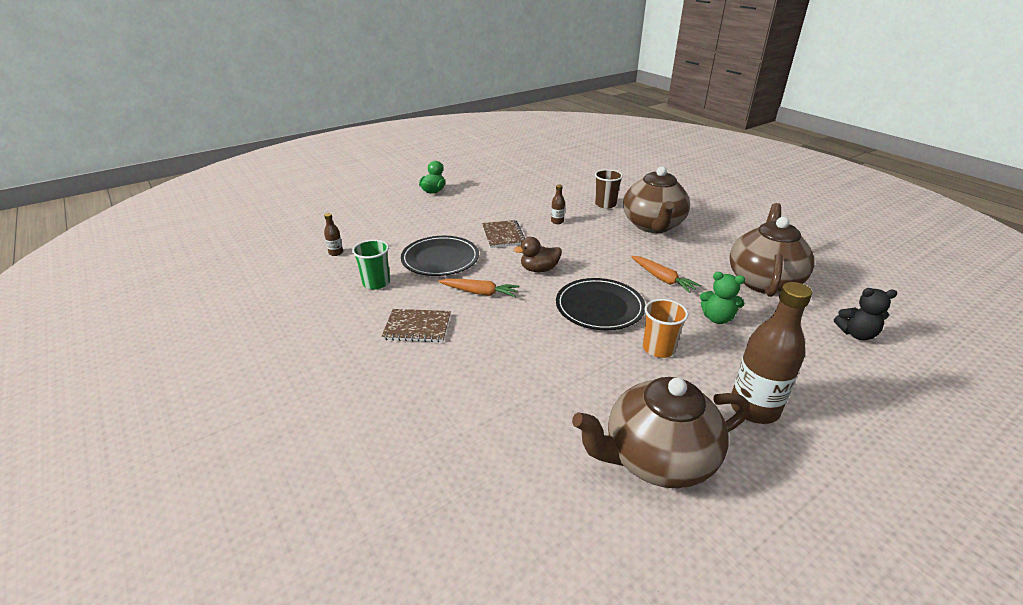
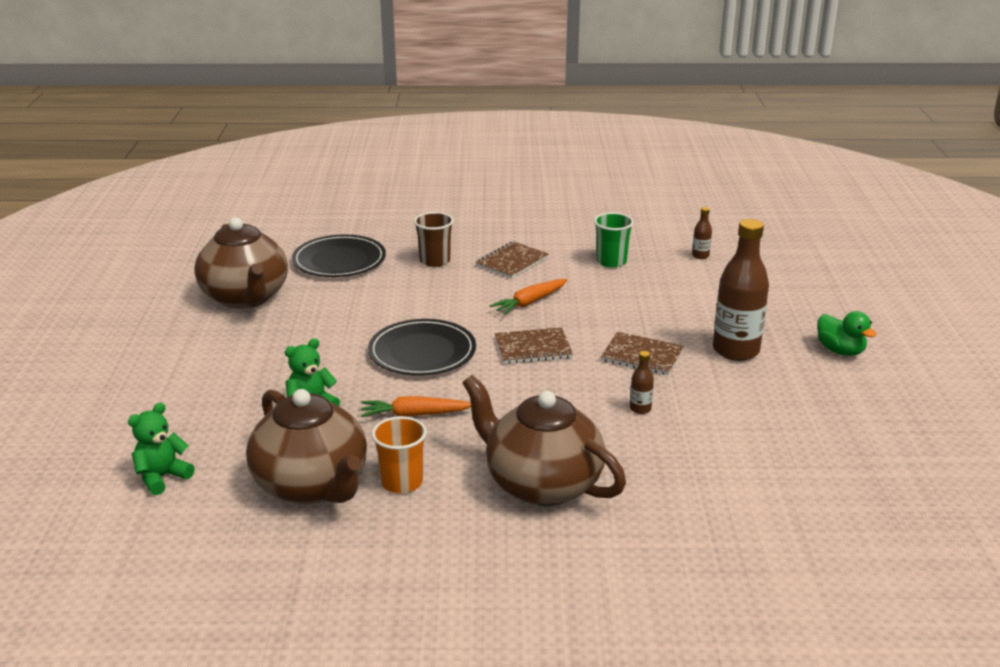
camera: 125 degrees right, 5 degrees down
black plate [401,236,479,276] -> black plate moved to [292,234,386,277]
brown duck [514,237,562,272] -> brown notebook [495,327,573,364]
brown teapot [572,377,750,488] -> brown teapot turned 135 degrees clockwise [194,217,288,309]
brown cup [595,169,623,209] -> brown cup moved to [414,212,454,267]
orange cup [643,299,688,358] -> orange cup moved to [372,416,427,493]
brown bottle [731,282,812,424] -> brown bottle moved to [713,219,769,361]
black teddy bear [834,288,898,341] -> green teddy bear [128,403,195,495]

